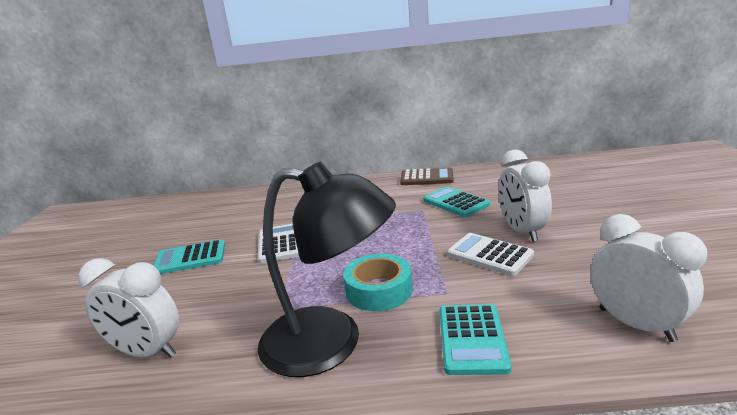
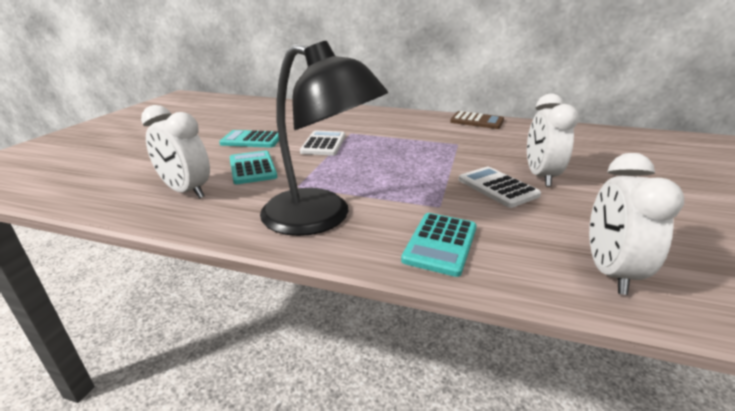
camera: 15 degrees right, 5 degrees up
turquoise tape [343,254,413,311] -> none
turquoise calculator [423,187,490,217] -> turquoise calculator moved to [230,151,277,184]
white clock [590,214,707,342] -> white clock turned 150 degrees counterclockwise [589,153,684,295]

